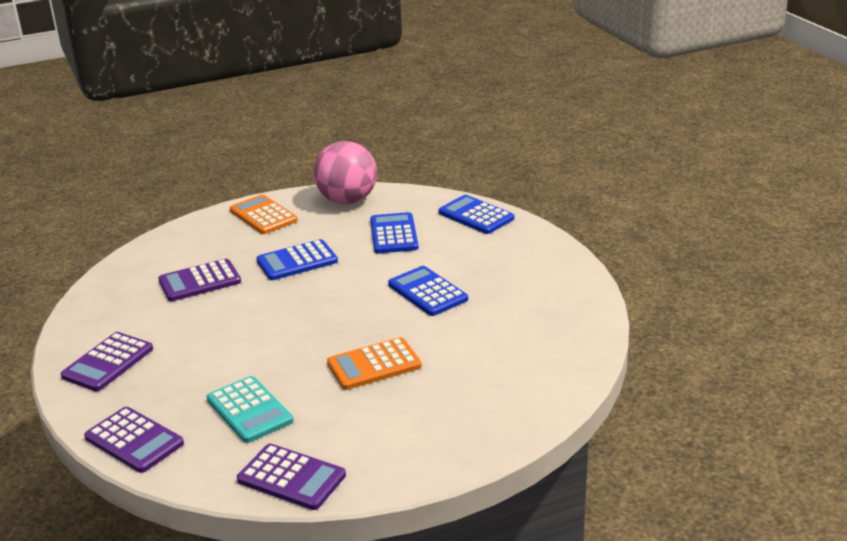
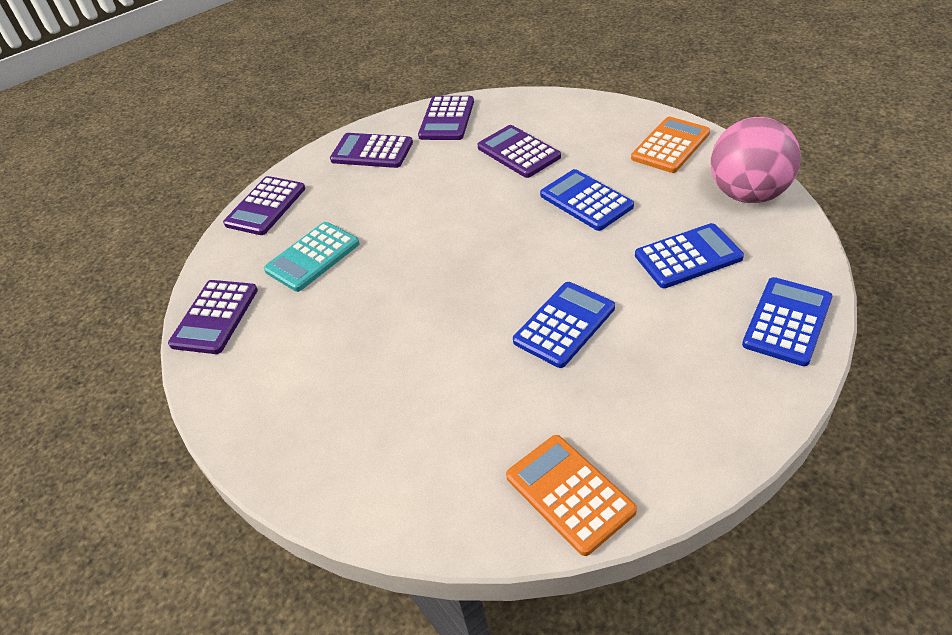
camera: 80 degrees right, 15 degrees up
orange calculator [327,337,422,390] -> orange calculator moved to [506,435,637,556]
none -> purple calculator [418,96,474,140]

